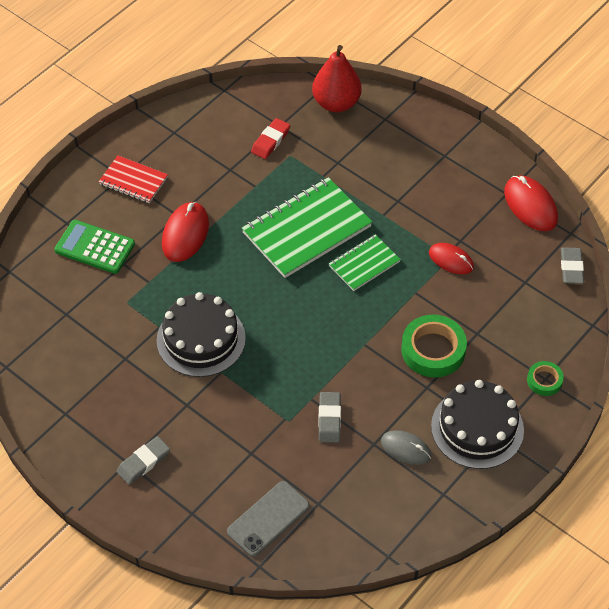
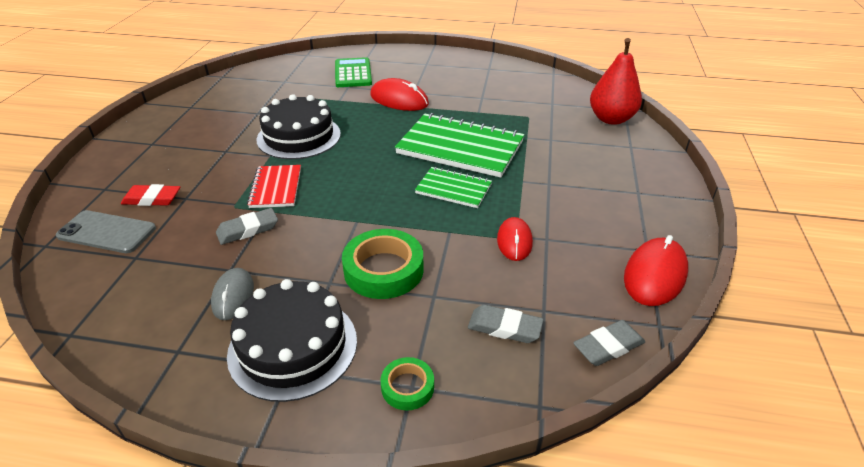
camera: 60 degrees right, 15 degrees down
red notebook [99,155,168,203] -> red notebook moved to [247,165,301,208]
grey eraser [117,436,170,485] -> grey eraser moved to [468,305,544,343]
red mouse [162,202,209,262] -> red mouse turned 45 degrees clockwise [370,78,429,111]
red eraser [251,118,290,159] -> red eraser moved to [121,184,180,206]

